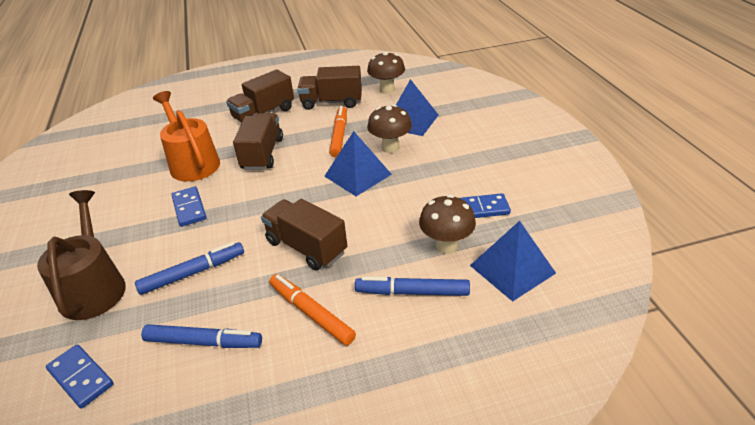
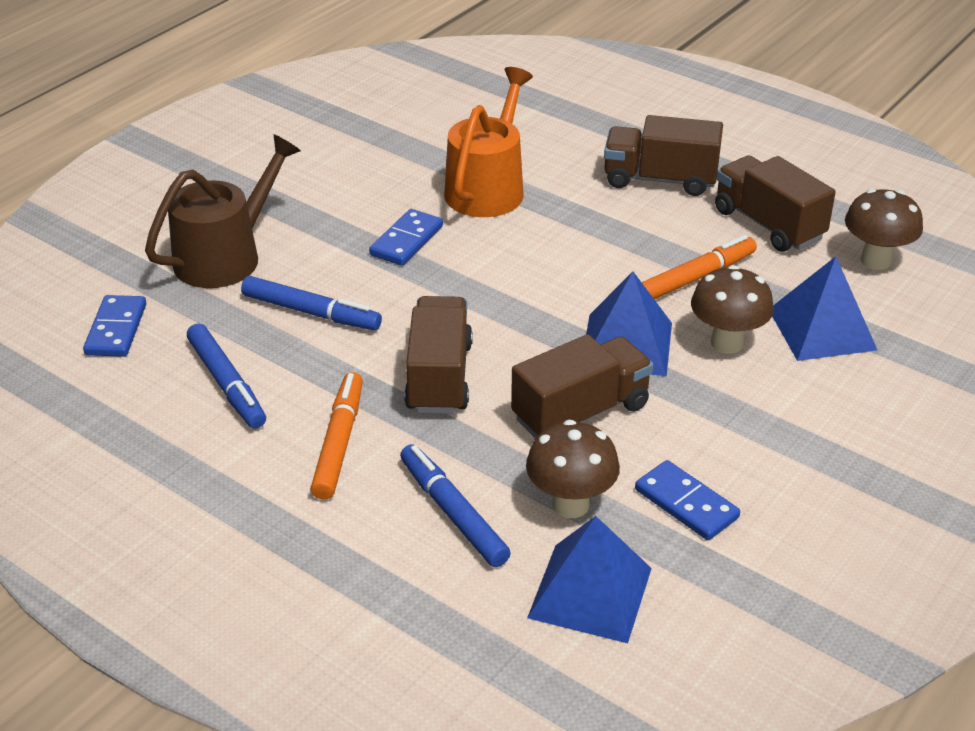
camera: 50 degrees right, 0 degrees up
brown truck [233,113,283,170] -> brown truck moved to [511,334,653,439]

